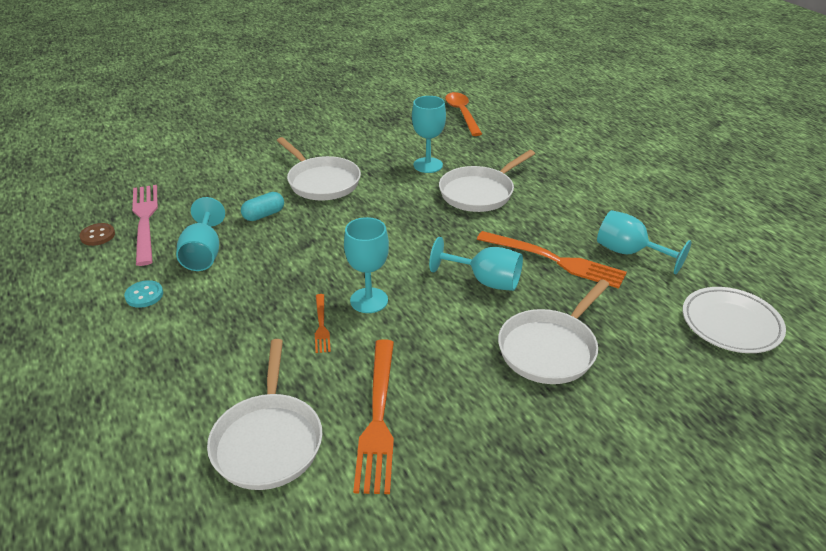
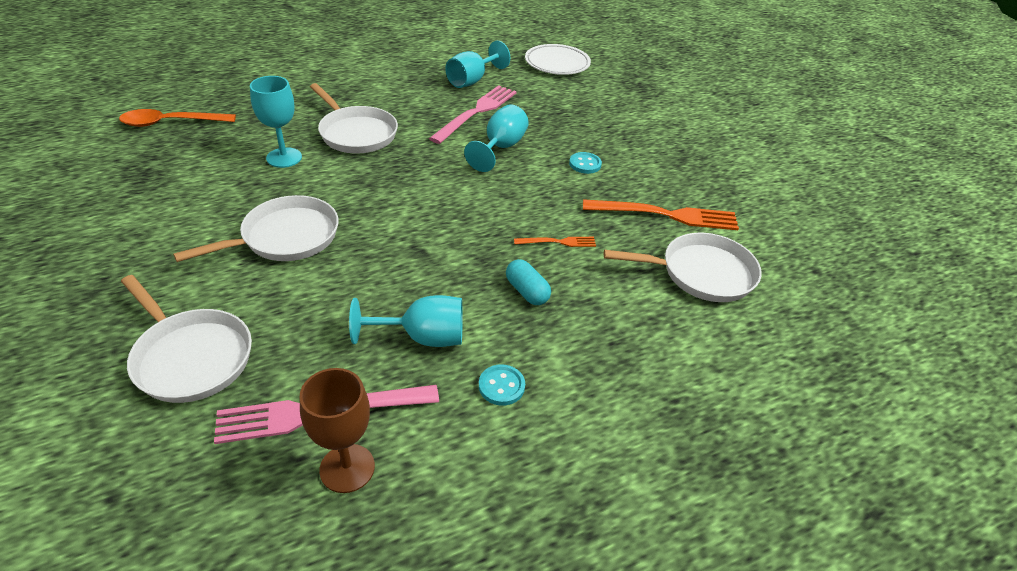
camera: 90 degrees left, 5 degrees up
brown button [79,223,115,246] -> brown goblet [299,368,375,493]
turquoise capsule [241,192,284,221] -> turquoise capsule moved to [506,259,551,305]
turquoise goblet [344,217,389,313] -> none
orange fork [477,231,627,289] -> pink fork [429,85,517,144]
white pan [498,279,609,384] -> white pan moved to [121,275,252,403]
none -> turquoise button [569,152,602,174]

